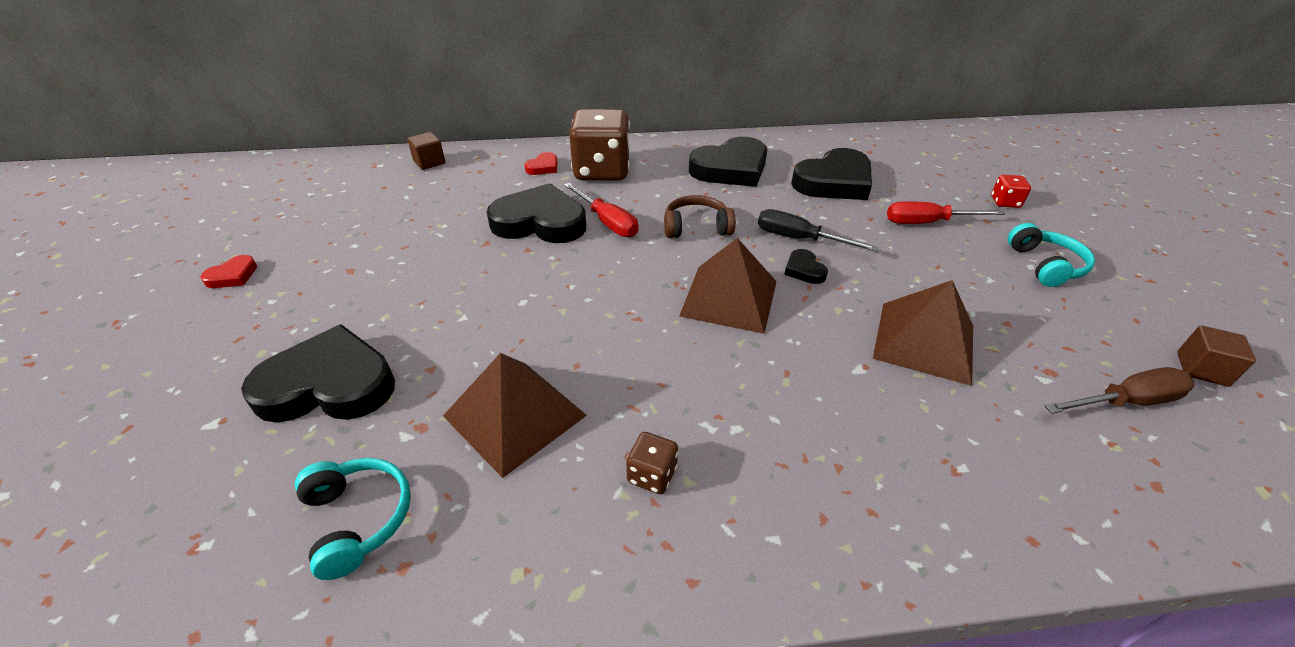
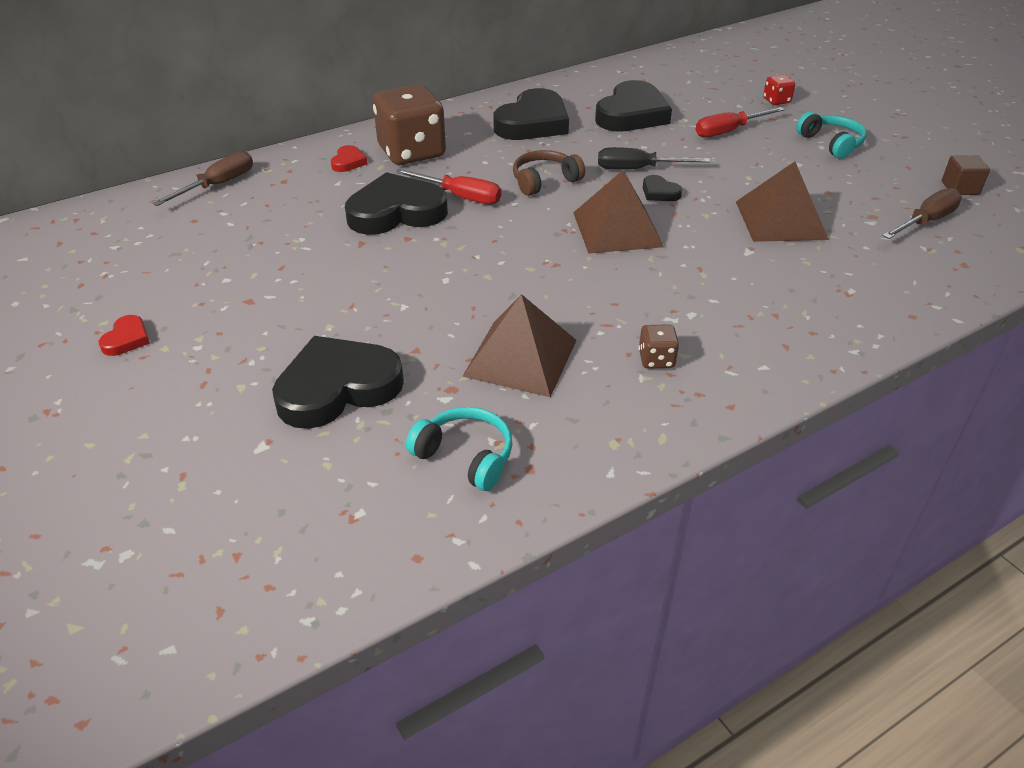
camera: 25 degrees left, 0 degrees up
brown cube [407,132,446,170] -> brown screwdriver [153,151,253,206]

